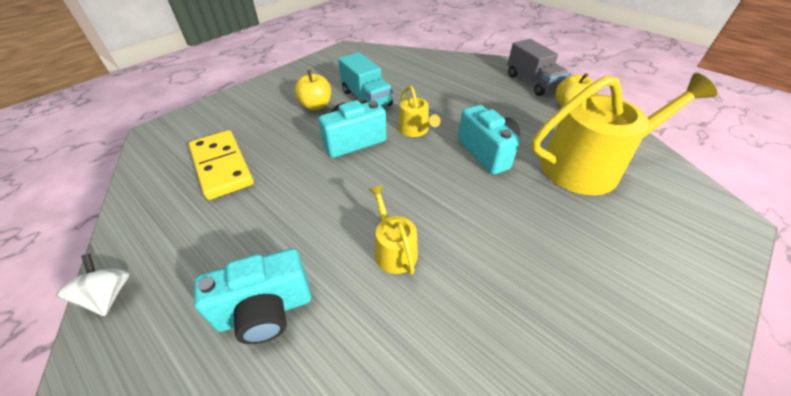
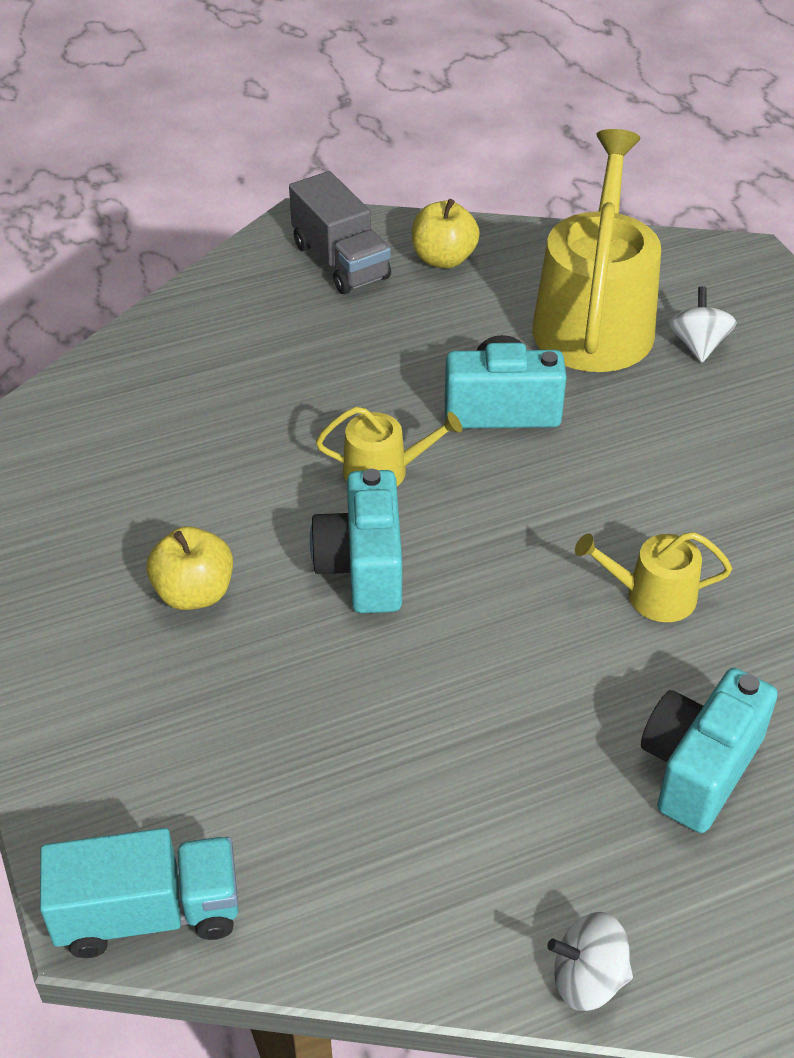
camera: 65 degrees left, 0 degrees up
yellow domino [189,130,254,200] -> none
turquoise camera [194,248,312,344] -> turquoise camera turned 150 degrees counterclockwise [641,668,778,833]
turquoise truck [338,52,393,107] -> turquoise truck moved to [40,828,238,958]
grey truck [507,39,569,96] -> grey truck turned 60 degrees clockwise [289,171,391,294]
none -> white spinning top [668,287,737,362]

